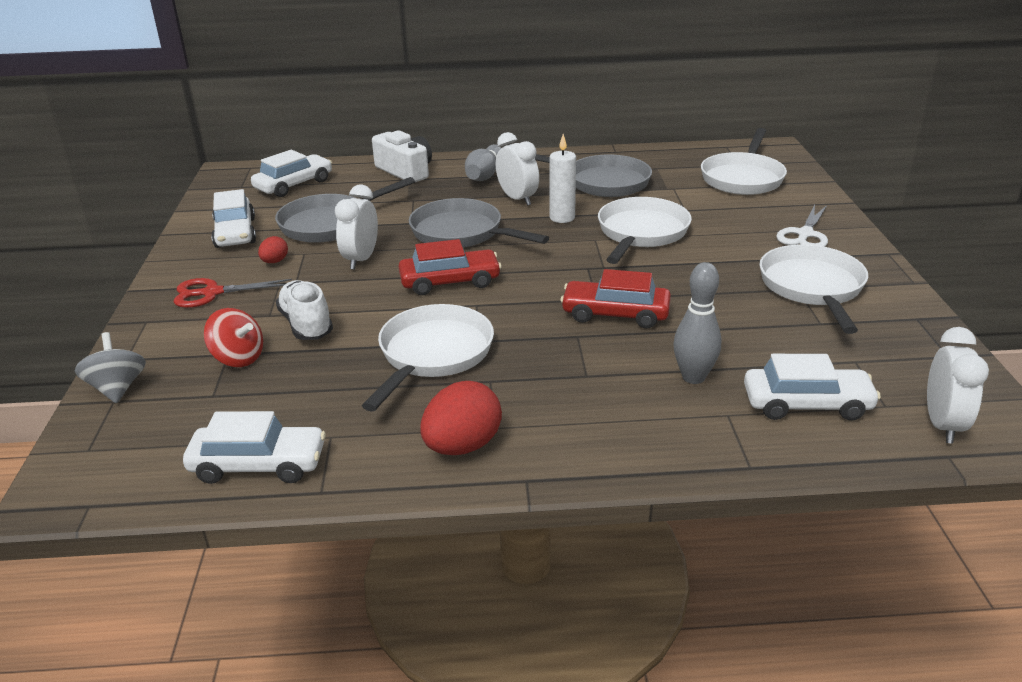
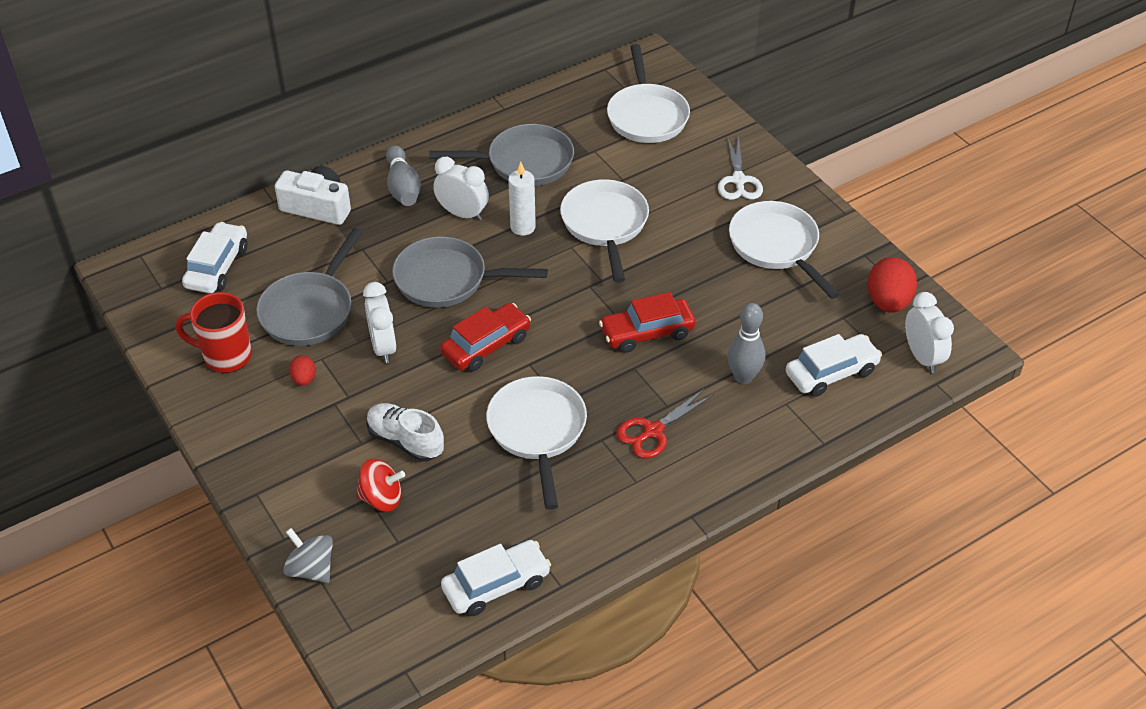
camera: 30 degrees left, 15 degrees up
red scissors [174,278,292,308] -> red scissors moved to [616,388,714,459]
white car [211,189,256,248] -> red mug [175,292,252,373]
red egg [420,381,502,455] -> red egg moved to [867,257,917,313]

